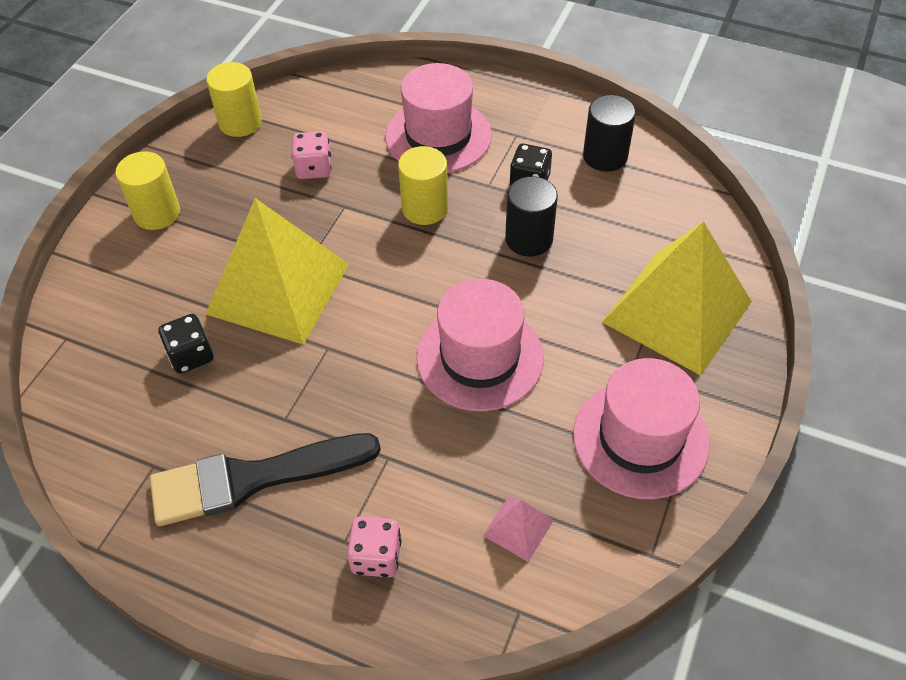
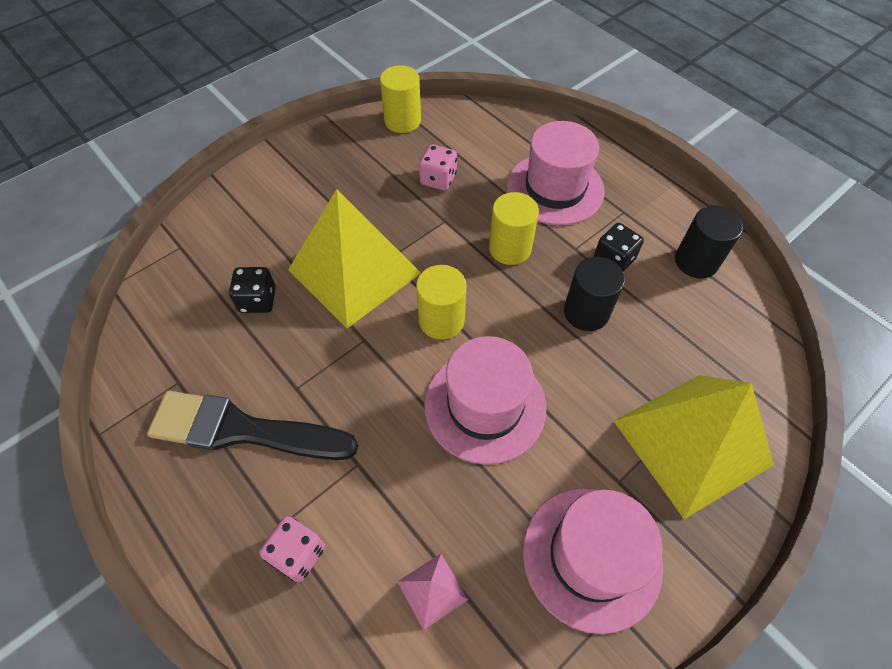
camera: 25 degrees right, 5 degrees up
yellow cylinder [116,151,180,230] -> yellow cylinder moved to [416,265,467,340]

